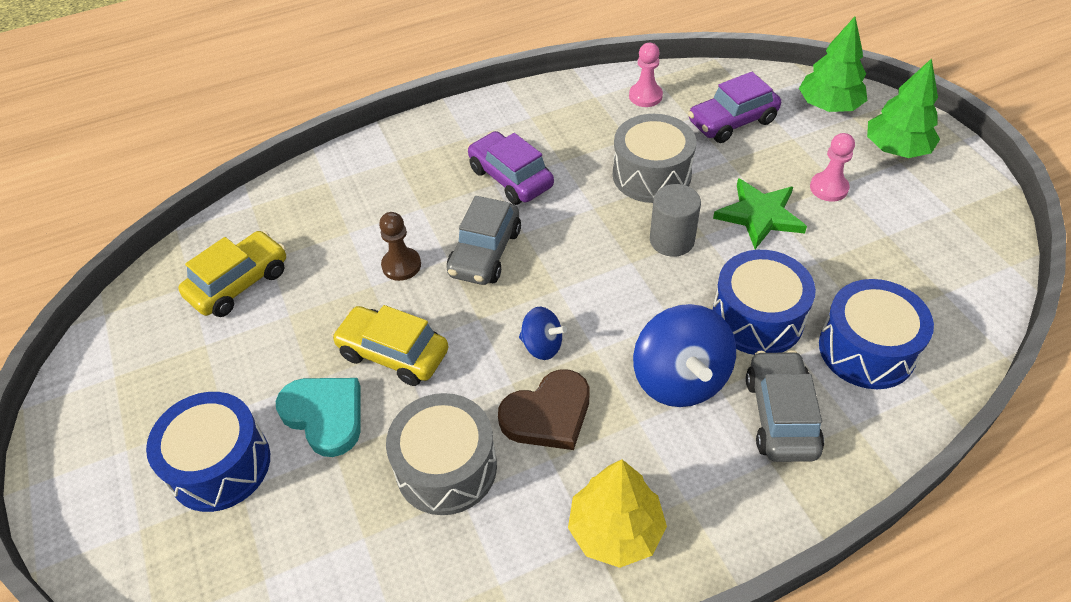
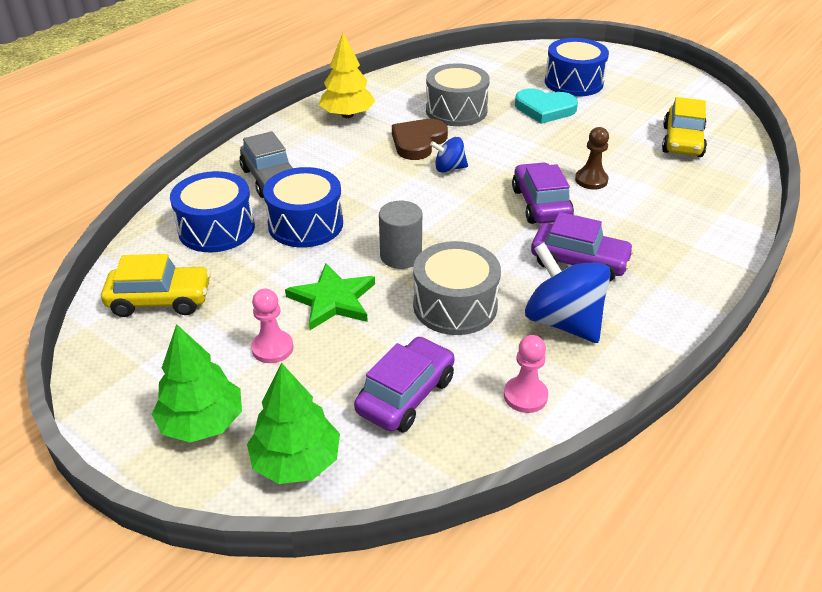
camera: 150 degrees right, 10 degrees down
yellow car [332,305,449,386] -> yellow car moved to [101,254,211,317]
grey car [447,196,521,285] -> purple car [512,162,574,224]
blue spinning top [633,304,736,407] -> blue spinning top moved to [525,243,611,343]

